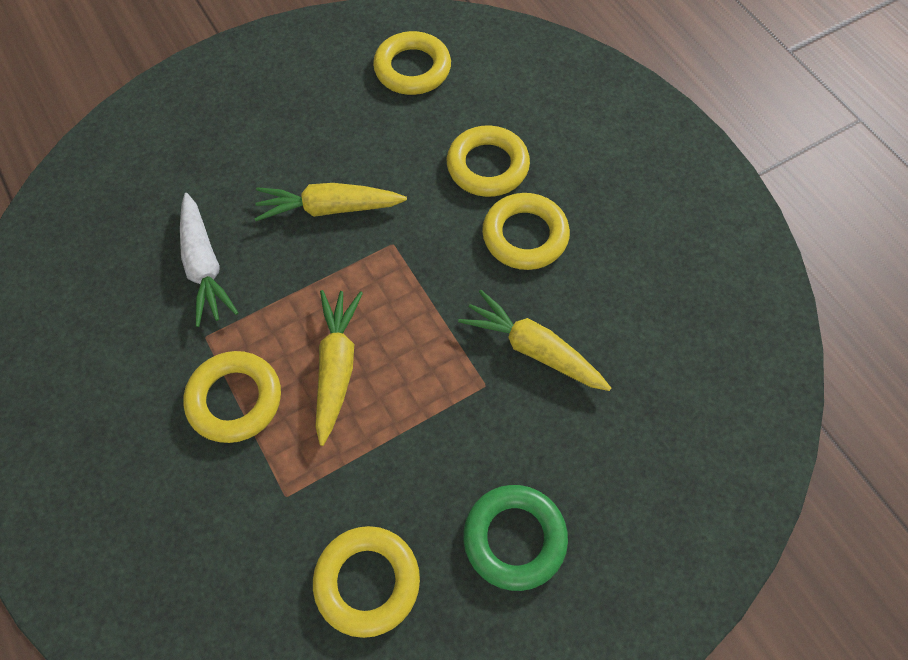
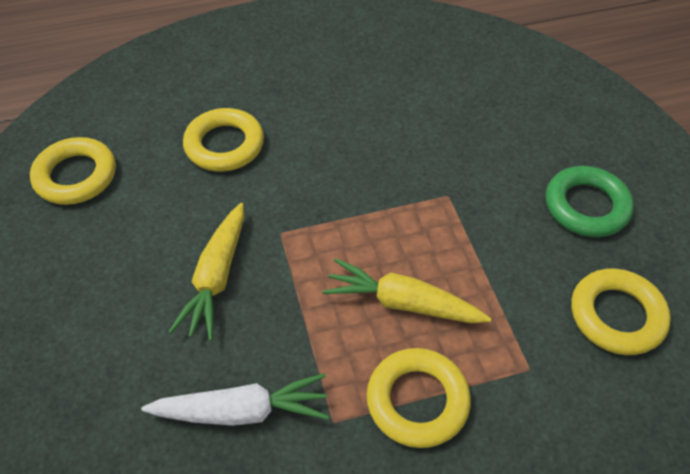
camera: 75 degrees left, 10 degrees down
yellow carrot [458,290,611,391] -> none
yellow ring [482,193,570,270] -> none

